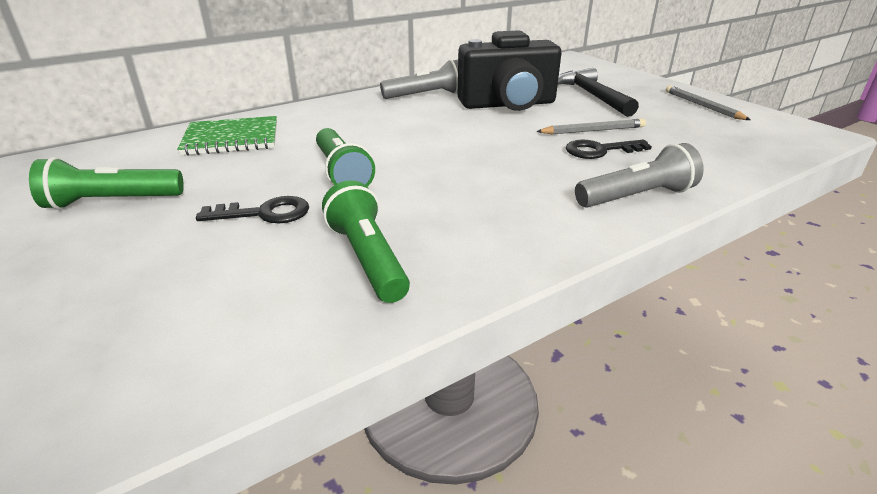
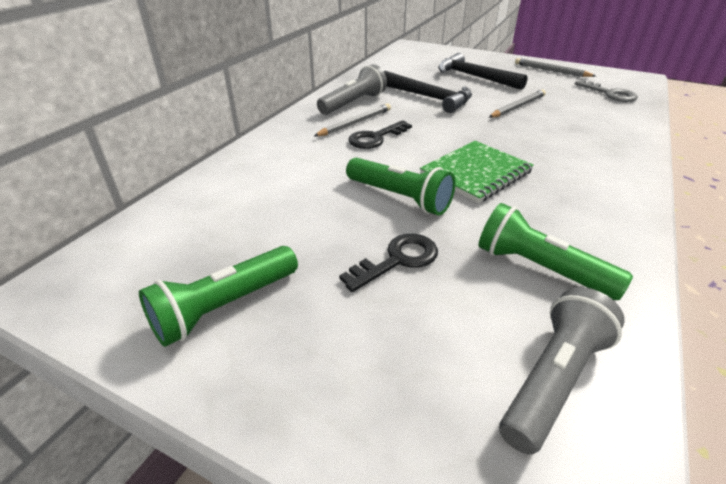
camera: 30 degrees left, 5 degrees up
green notebook [177,116,277,156] -> green notebook moved to [420,141,534,203]
black camera [458,30,562,111] -> black hammer [384,71,472,113]
black key [566,140,652,159] -> black key moved to [348,120,412,149]
grey flashlight [575,143,704,208] -> grey flashlight moved to [499,287,625,455]
none -> grey pencil [314,104,391,136]
none -> grey key [575,80,638,102]

